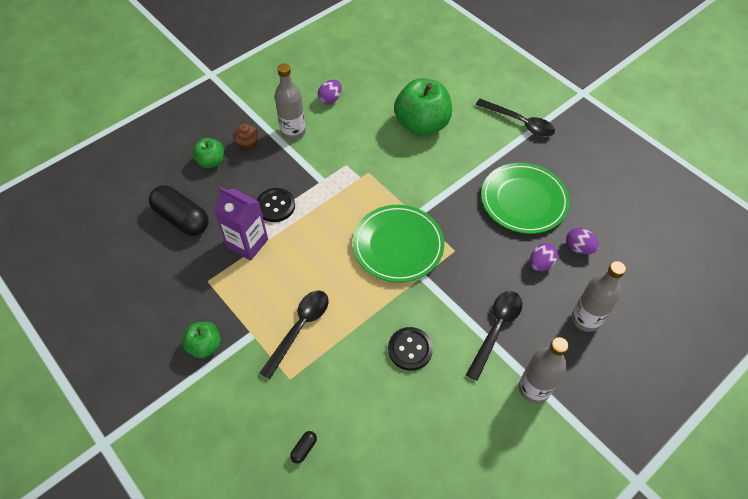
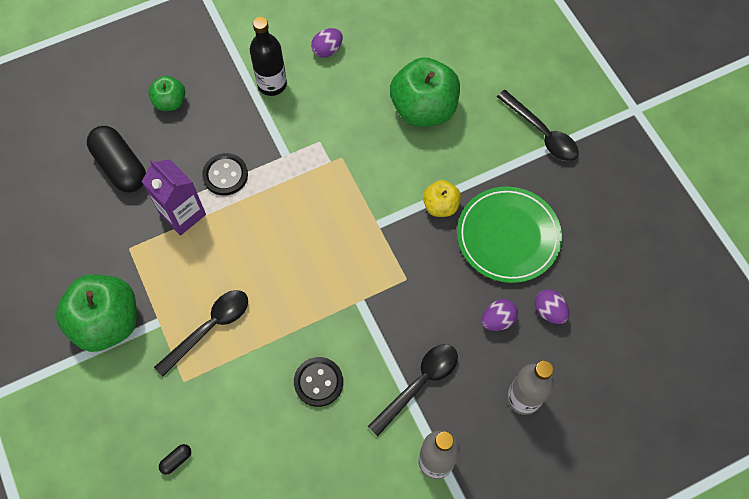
camera: 15 degrees right, 10 degrees up
green apple [182,322,221,358] -> green apple [56,274,137,352], size x1.92
brown cupcake [233,124,259,151] -> none
grey bottle [275,63,306,140] -> black bottle [250,17,287,96]
green plate [353,205,444,282] -> none
none -> yellow apple [423,180,461,217]

